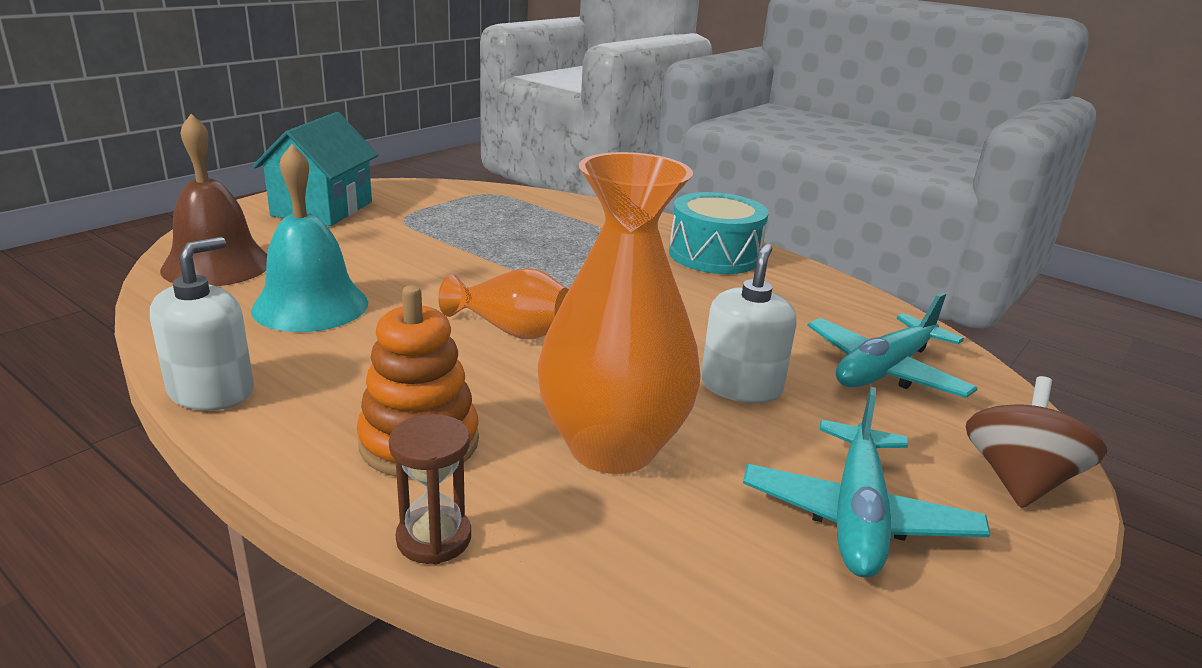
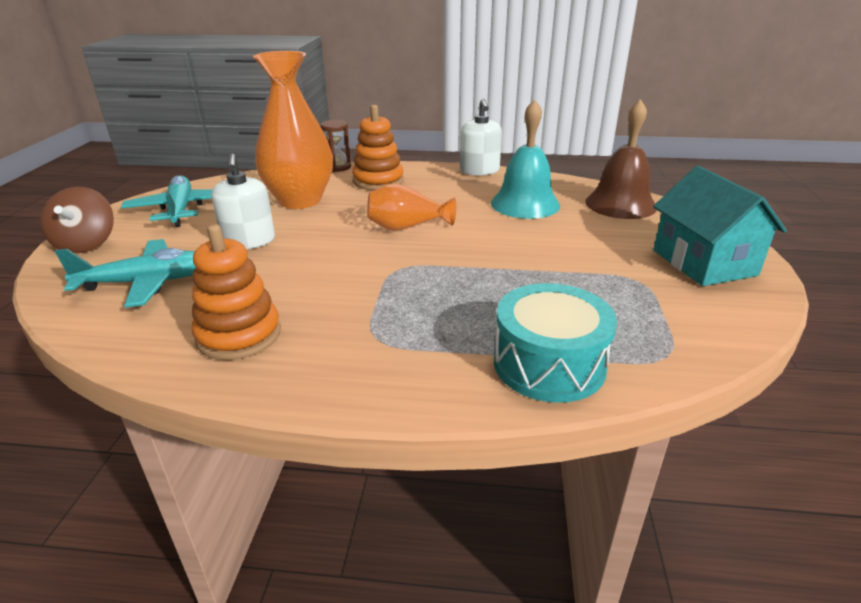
camera: 150 degrees right, 5 degrees up
turquoise drum [669,192,769,274] -> turquoise drum moved to [494,283,617,403]
turquoise plane [807,292,978,398] -> turquoise plane turned 60 degrees clockwise [55,239,196,308]
none -> orange stacking toy [192,224,281,360]

